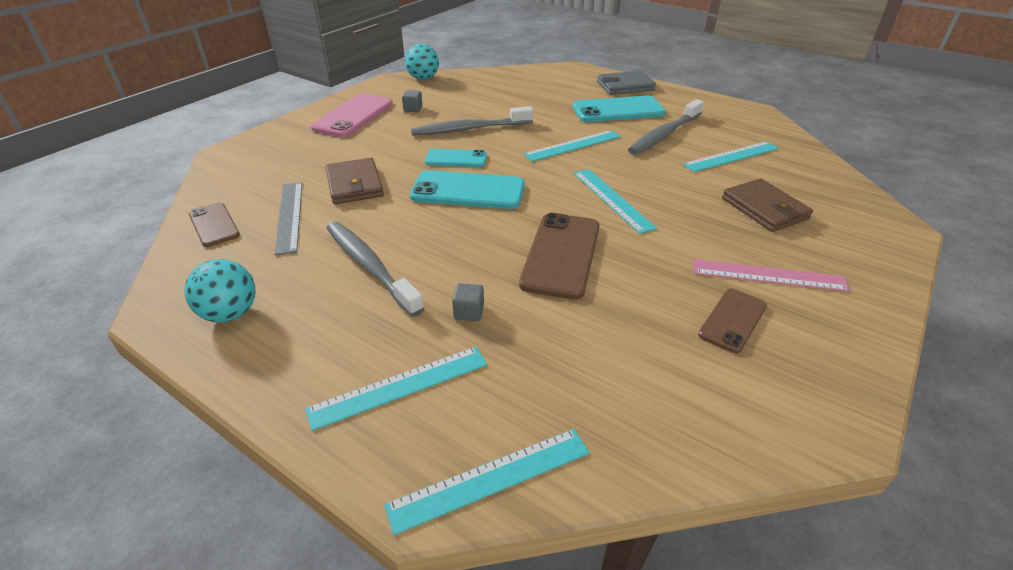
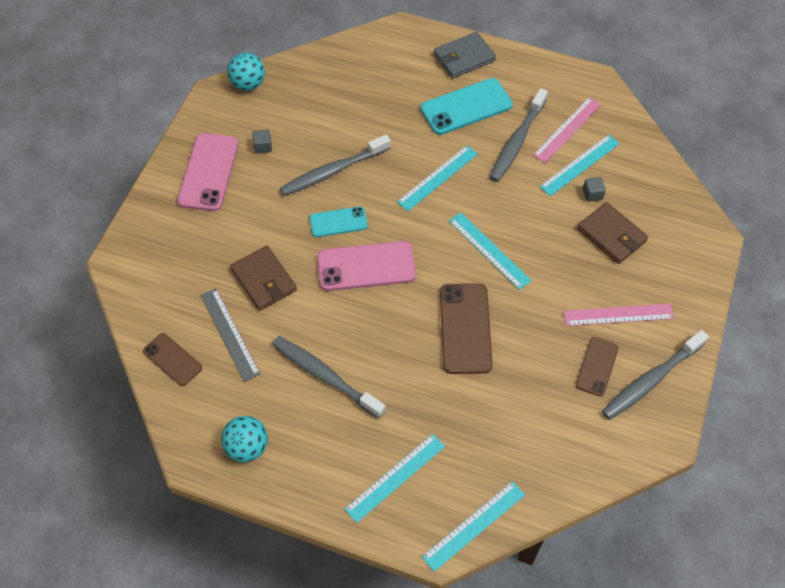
camera: 15 degrees left, 20 degrees up
turquoise phone [410,170,524,209] -> pink phone [317,241,416,291]
grey cube [452,283,484,321] -> grey cube moved to [583,177,606,202]
none -> pink ruler [533,97,602,163]
none -> grey toothbrush [602,330,709,420]

